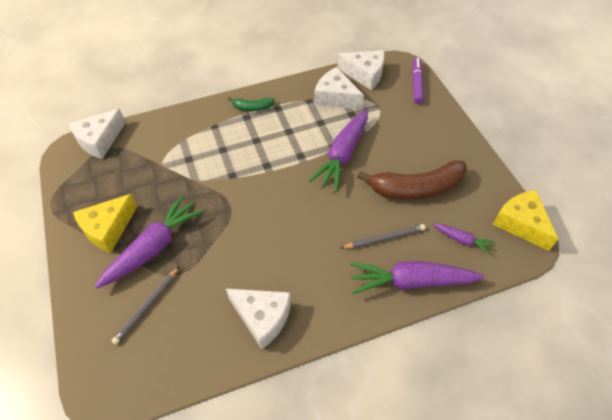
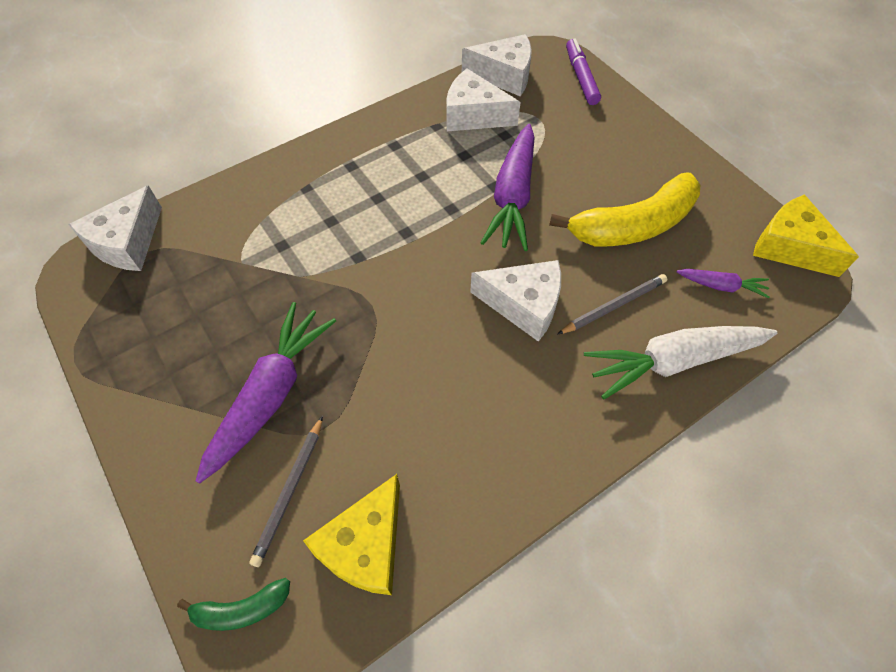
camera: 15 degrees left, 5 degrees up
yellow cheese [73,194,138,253] -> yellow cheese moved to [303,474,400,595]
white cheese [226,289,291,349] -> white cheese moved to [470,260,561,342]
green banana [228,97,275,111] -> green banana moved to [177,578,290,631]
purple carrot [350,261,484,294] -> white carrot [584,326,777,400]
brown banana [357,160,467,200] -> yellow banana [549,172,700,246]

